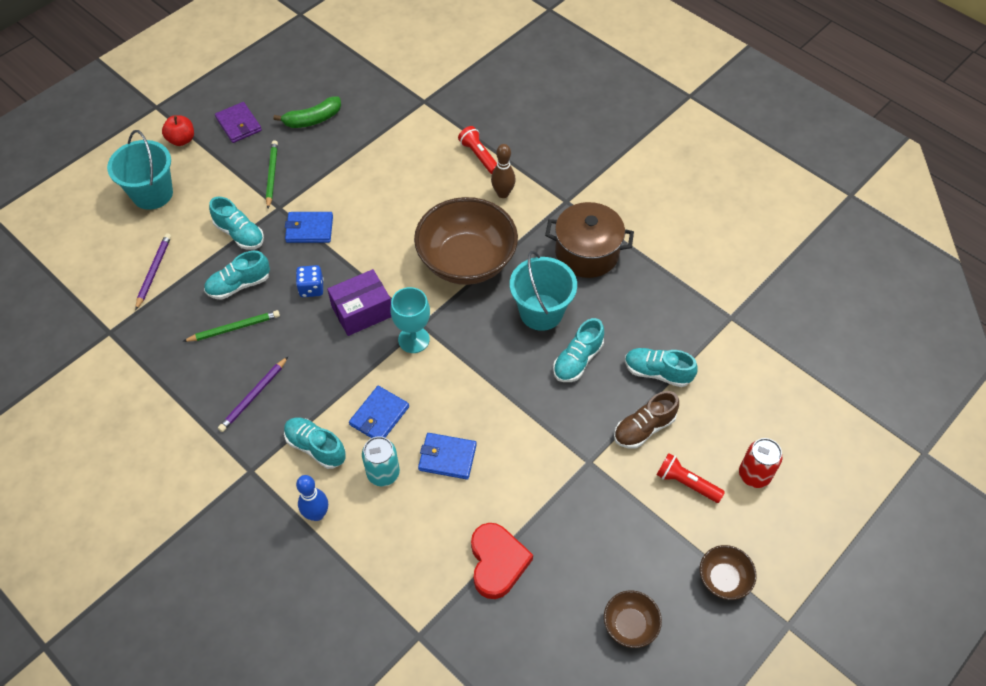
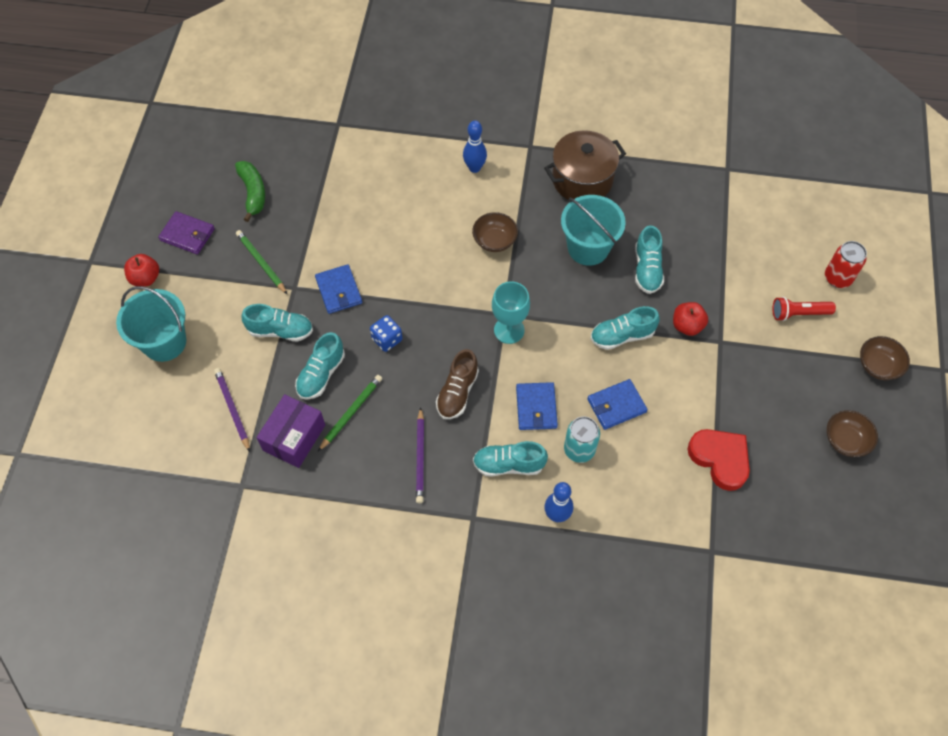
camera: 35 degrees left, 5 degrees up
green banana [274,96,341,128] -> green banana turned 45 degrees counterclockwise [235,161,265,222]
blue wallet [285,212,333,243] -> blue wallet turned 75 degrees counterclockwise [315,264,362,314]
purple box [327,269,391,336] -> purple box moved to [257,394,325,468]
brown bowl [414,197,518,285] -> brown bowl [472,212,518,252], size x0.46
red flashlight [458,126,497,174] -> none
brown bowling pin [491,144,516,198] -> blue bowling pin [463,121,487,173]
brown shoe [614,391,679,449] -> brown shoe moved to [436,349,479,419]
turquoise shoe [625,348,698,387] -> turquoise shoe moved to [591,306,660,350]
none -> red apple [673,302,708,336]

